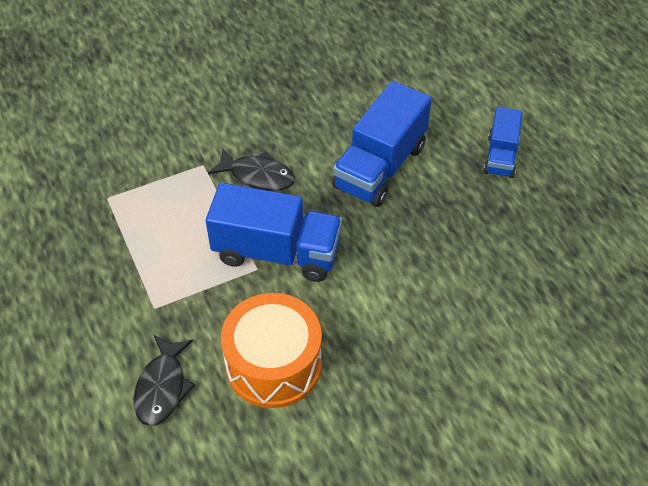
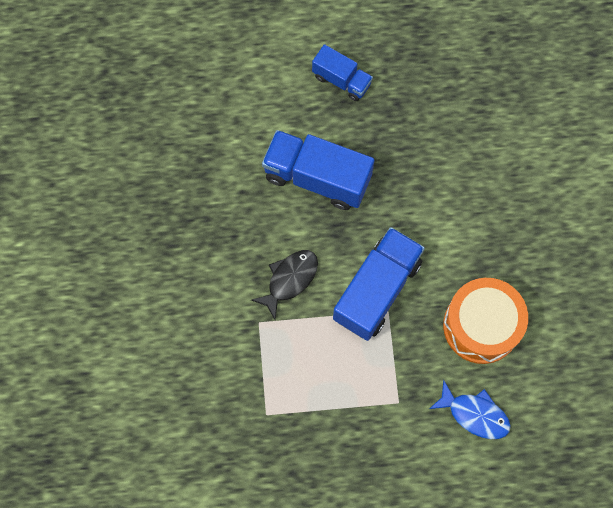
camera: 70 degrees left, 20 degrees up
black fish [134,335,195,426] -> blue fish [429,380,511,439]
blue truck [332,81,432,207] -> blue truck turned 150 degrees clockwise [262,130,374,210]

